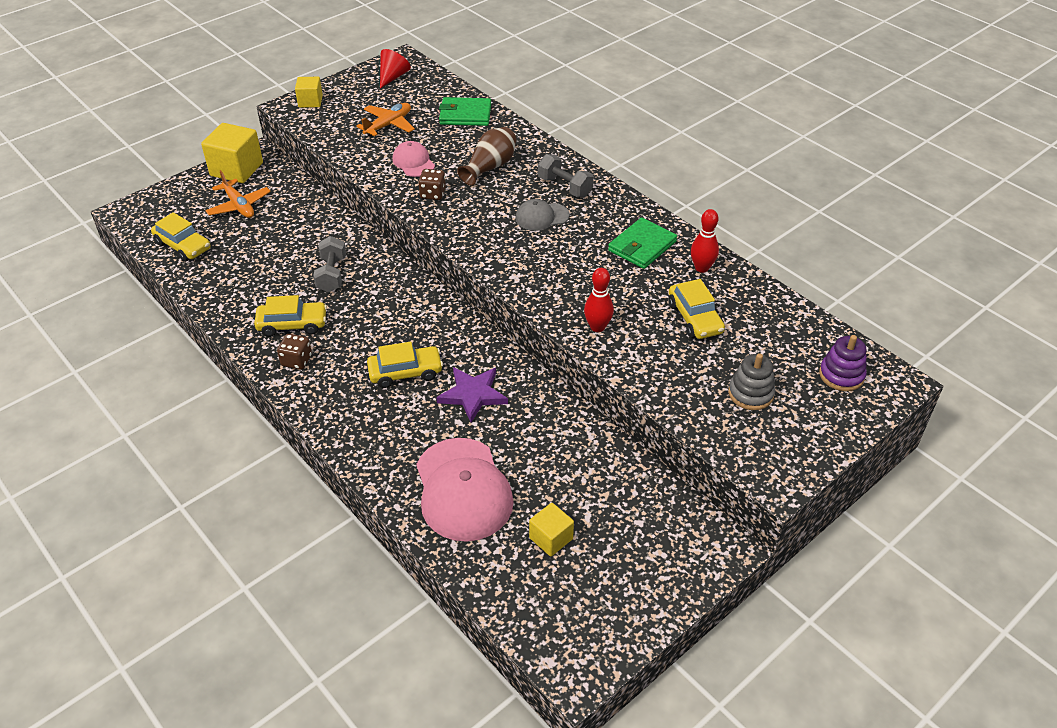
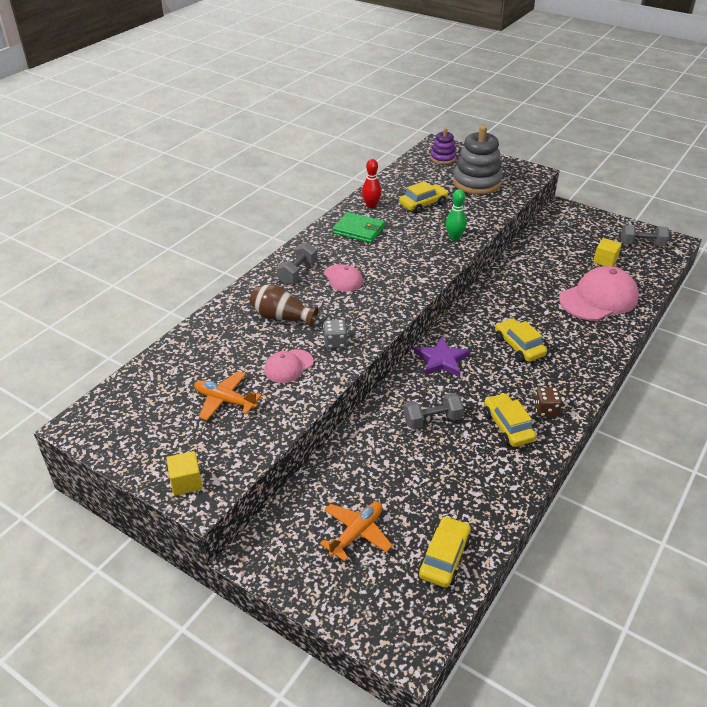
camera: 105 degrees left, 5 degrees down
yellow cube [201,123,263,183] -> none
red cone [380,49,411,88] -> none
brown dice [418,169,446,200] -> grey dice [323,319,348,349]
purple star [436,367,508,423] -> purple star moved to [414,337,470,377]
green wallet [439,97,491,126] -> none
grey cap [515,199,570,231] -> pink cap [324,264,363,292]
red bowling pin [584,268,614,332] -> green bowling pin [446,189,467,241]
grey stacking toy [728,353,775,410] -> grey stacking toy [453,125,503,194], size x1.80
none -> grey dumbbell [621,224,669,246]

